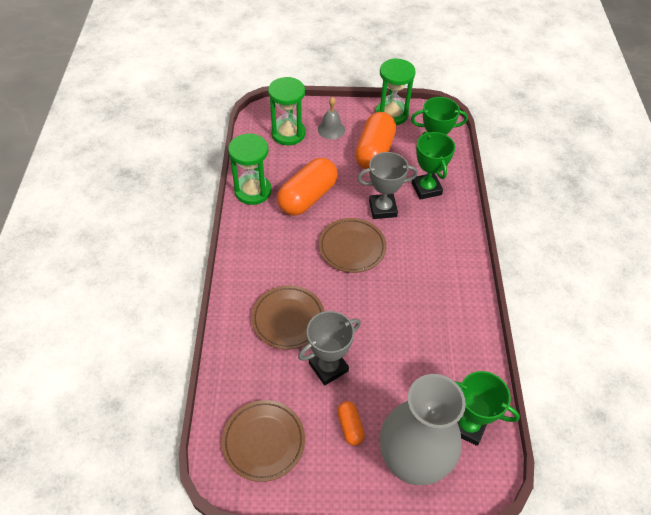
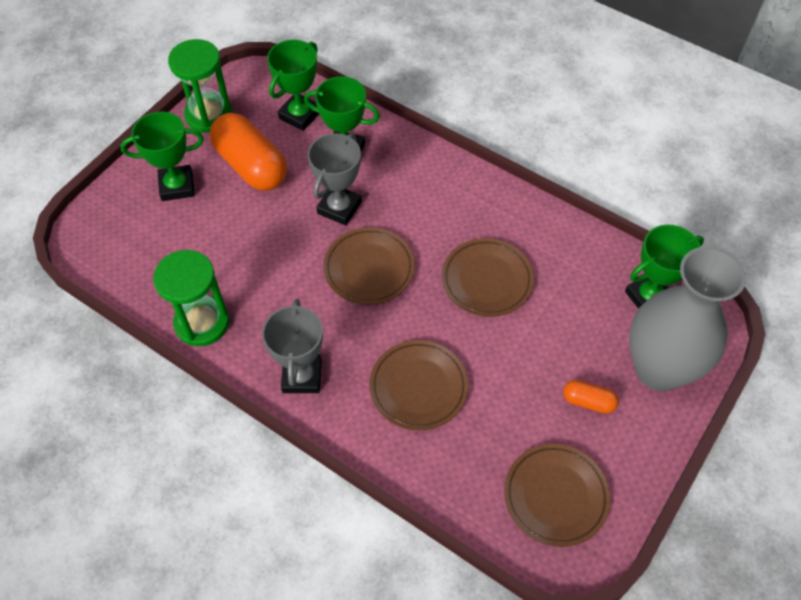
camera: 55 degrees left, 5 degrees up
green hourglass [268,77,305,145] -> none
orange capsule [277,158,338,216] -> none
grey trophy [298,311,361,386] -> grey trophy moved to [262,299,323,393]
grey bell [318,97,345,139] -> green trophy [120,112,204,201]
none -> brown plate [442,238,534,317]

